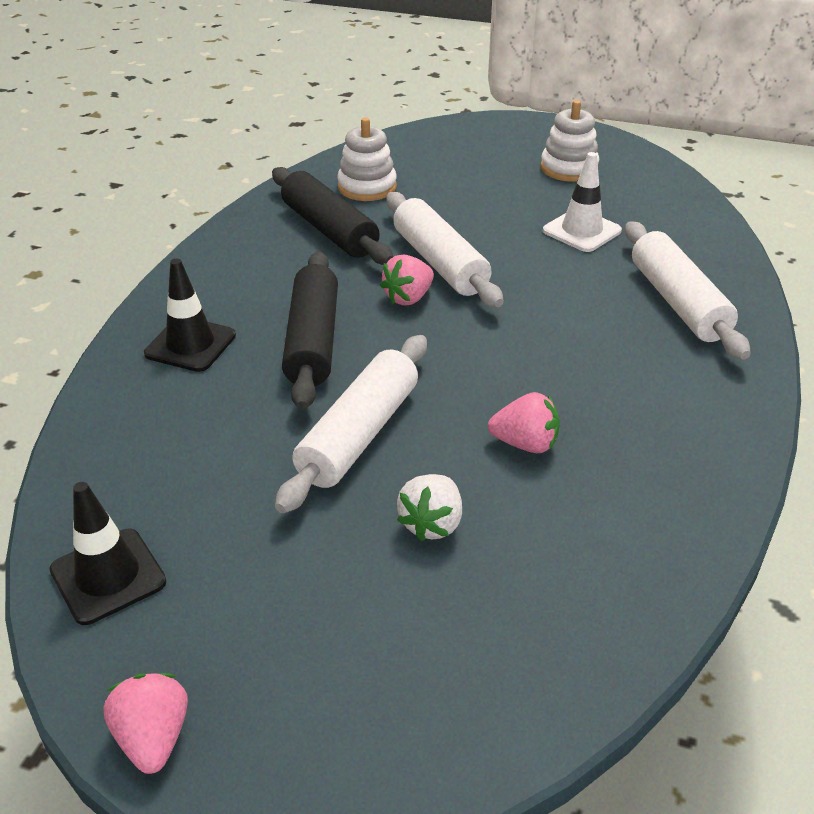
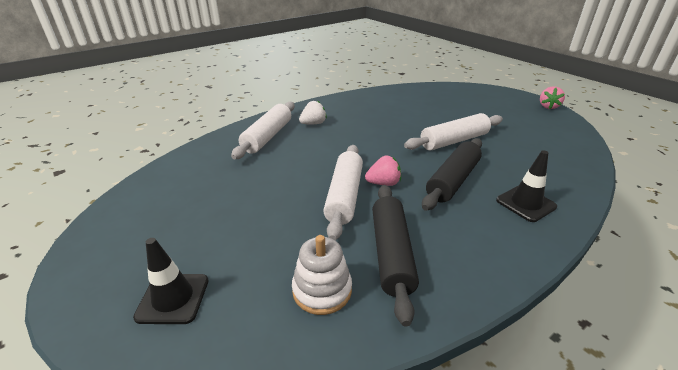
camera: 145 degrees left, 5 degrees down
black traffic cone [49,482,166,625] -> black traffic cone moved to [133,238,209,324]
white strawberry [397,474,462,541] -> white strawberry moved to [299,100,327,124]
pink strawberry [488,392,560,453] -> none
white stacking toy [540,100,599,182] -> none
white traffic cone [543,152,622,252] -> none

